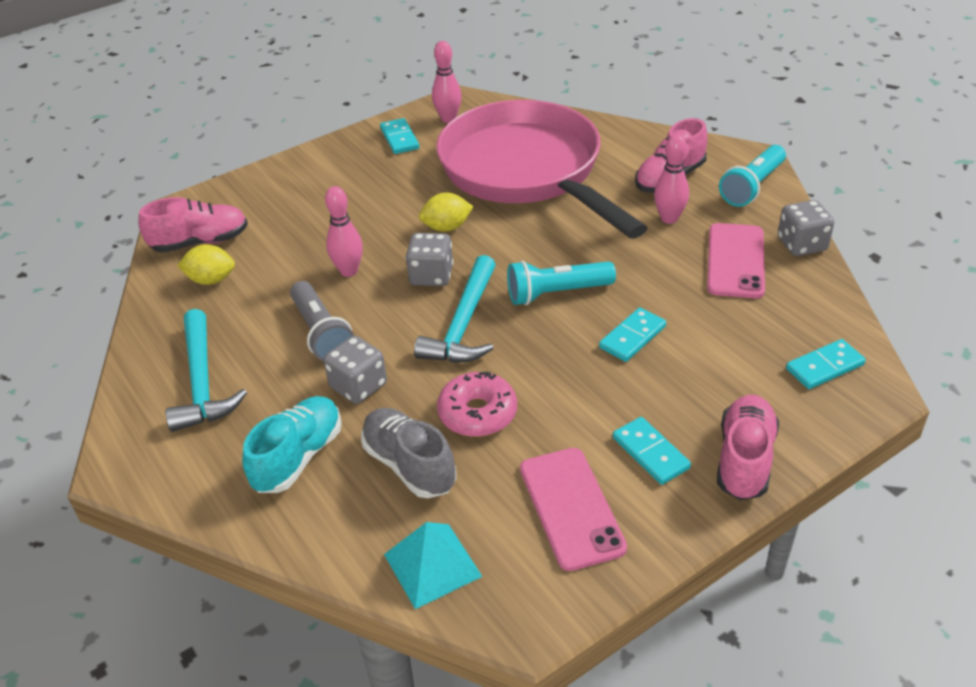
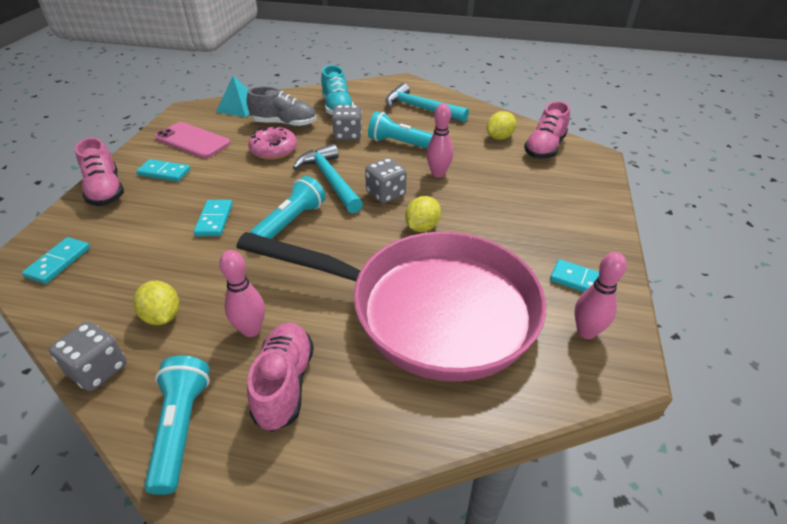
camera: 135 degrees right, 0 degrees up
grey flashlight [290,281,354,361] -> turquoise flashlight [368,111,433,149]
pink phone [707,223,765,298] -> yellow lemon [133,281,179,325]

